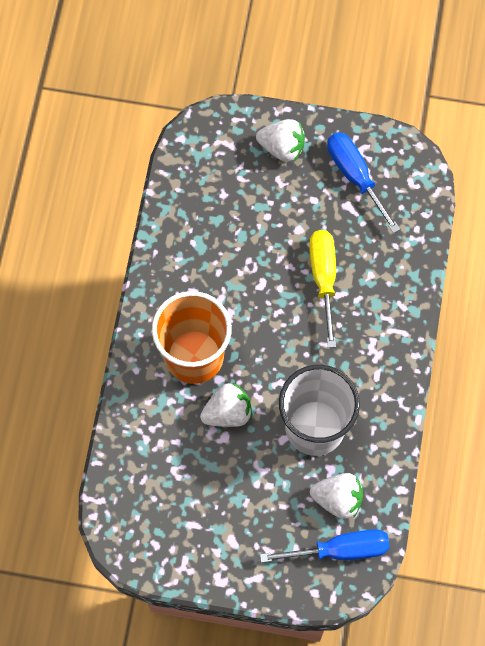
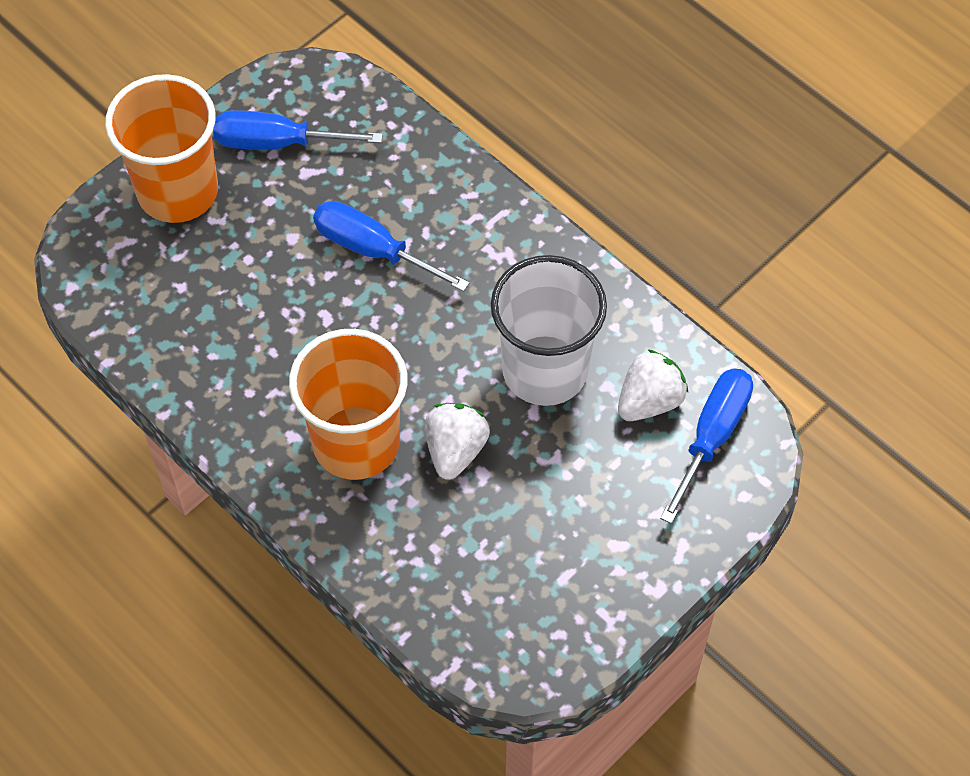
camera: 55 degrees left, 10 degrees down
white strawberry [256,119,305,162] -> orange cup [105,74,218,223]
yellow screwdriver [309,230,336,348] -> blue screwdriver [313,201,469,292]

